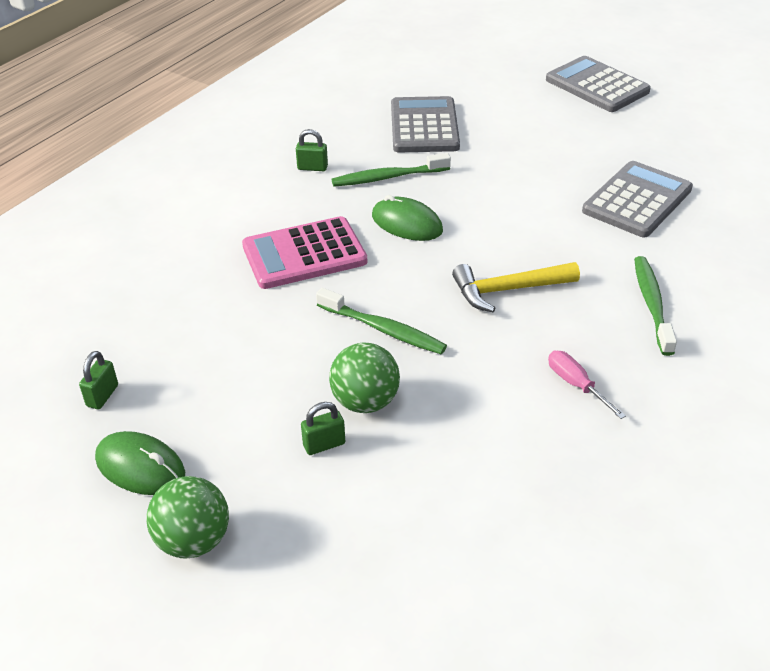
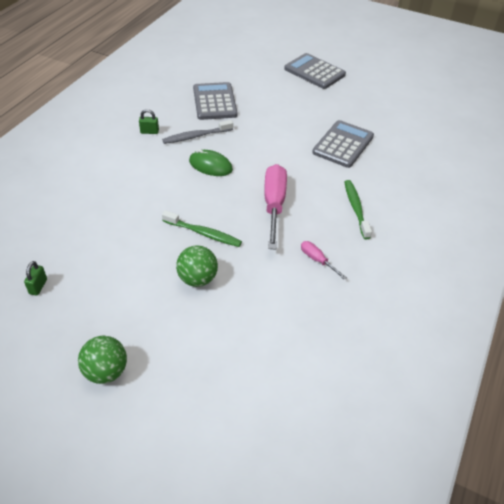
camera: 10 degrees left, 5 degrees up
green mouse [95,431,185,495] -> none
pink calculator [242,216,367,289] -> none
green padlock [301,402,345,455] -> none
green toothbrush [331,153,451,187] -> grey toothbrush [162,120,233,144]
yellow hammer [452,262,580,312] -> pink screwdriver [264,164,287,250]

